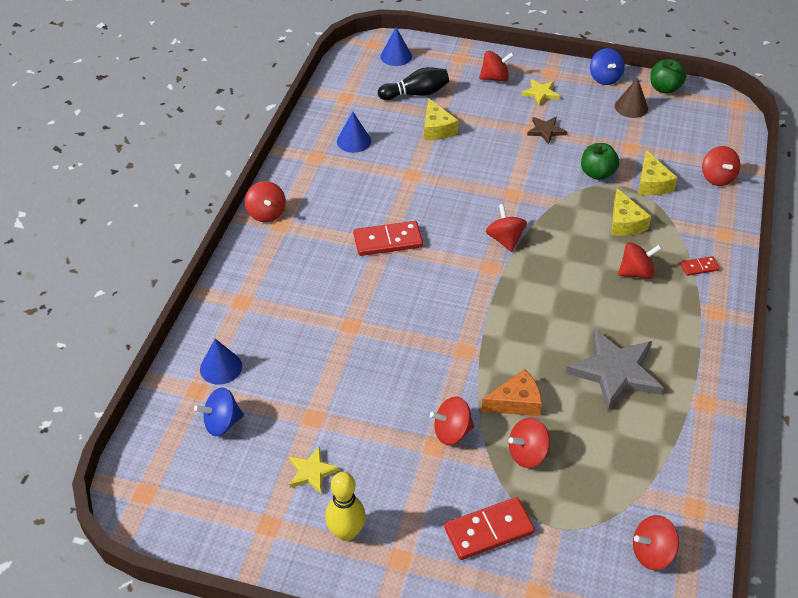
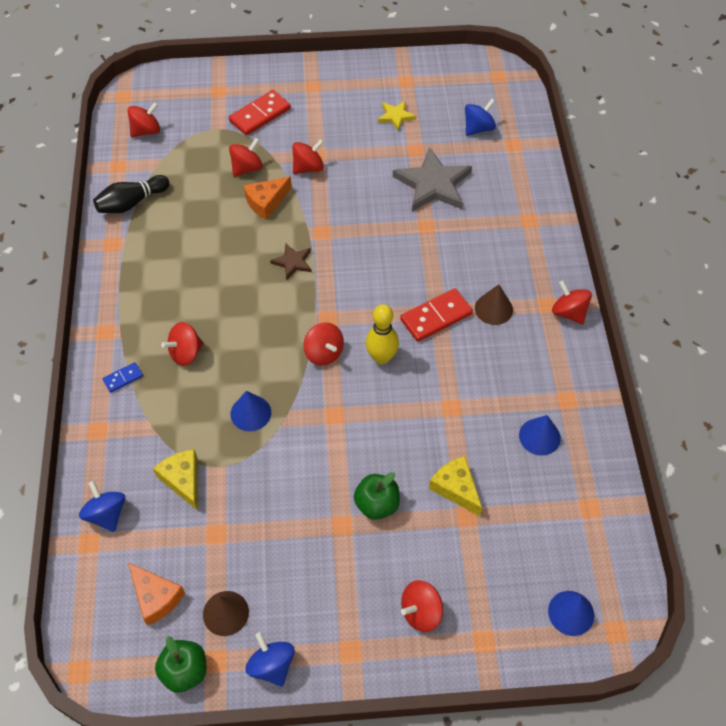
camera: 160 degrees right, 10 degrees up
blue cone [200,339,242,385] -> blue cone moved to [231,391,271,431]
yellow bowling pin [325,472,366,541] -> yellow bowling pin moved to [365,304,399,364]
black bowling pin [378,67,449,100] -> black bowling pin moved to [93,175,170,213]
yellow star [521,79,560,106] -> none
brown star [527,117,567,145] -> brown star moved to [270,243,312,280]
grey star [566,329,664,411] -> grey star moved to [393,147,472,211]
green apple [581,143,619,180] -> green apple moved to [354,472,400,520]
yellow cheese [611,188,652,236] -> none
red domino [680,256,720,276] -> blue domino [103,362,143,393]
red spinning top [702,146,740,186] -> blue spinning top [79,480,125,532]
none -> orange cheese [128,563,185,626]
none -> brown cone [475,284,513,325]

